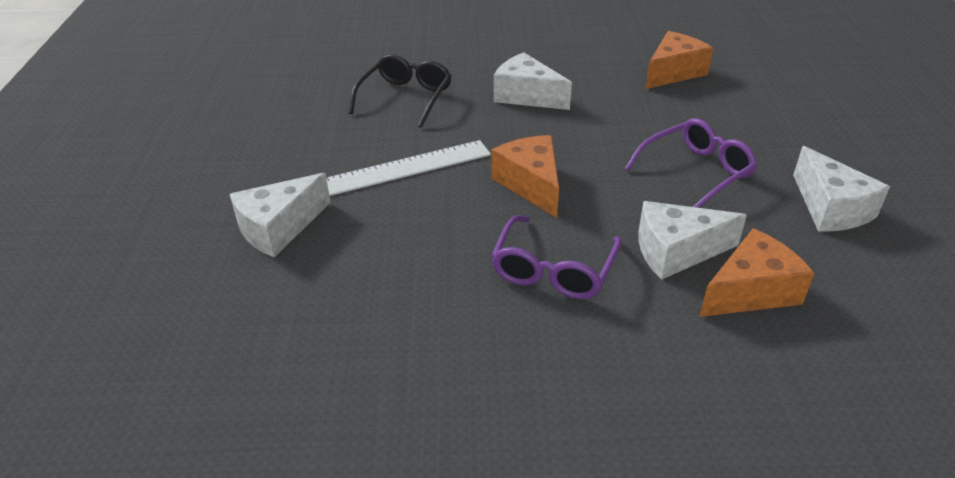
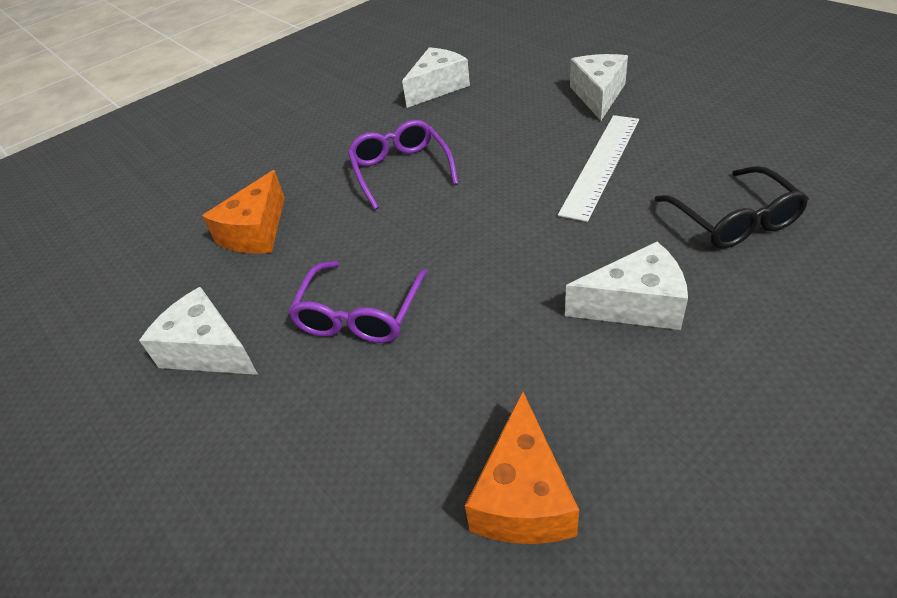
camera: 145 degrees right, 5 degrees up
orange cheese [492,135,559,218] -> none
white cheese [638,201,747,280] -> white cheese moved to [402,47,470,108]

